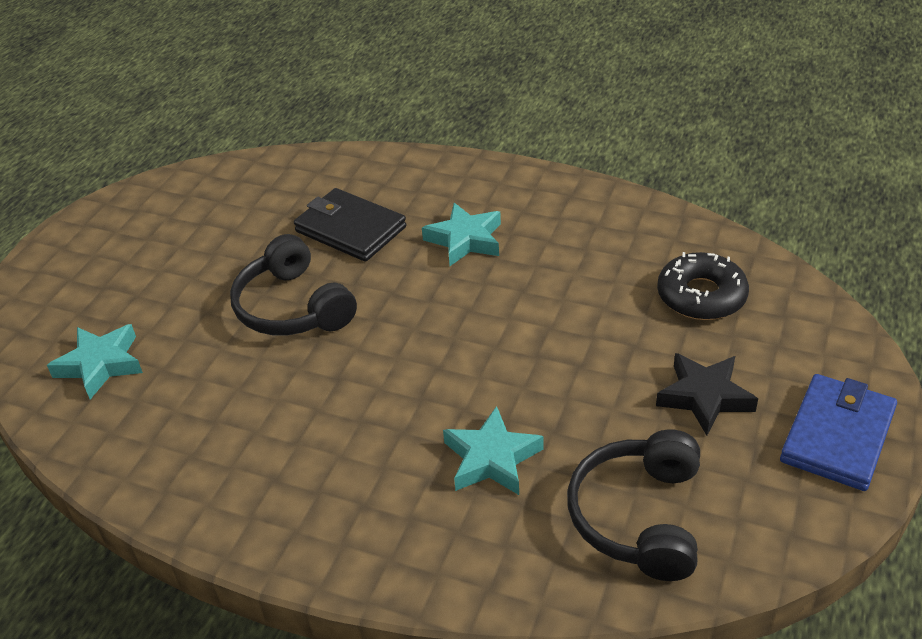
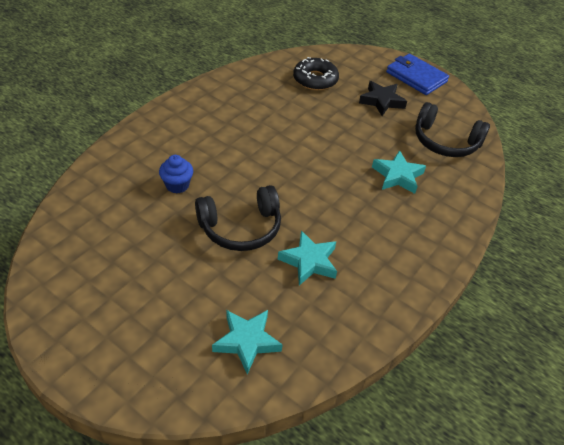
camera: 80 degrees left, 5 degrees up
black wallet [294,188,406,262] -> blue cupcake [159,155,193,194]
turquoise star [422,203,501,266] -> turquoise star moved to [278,230,337,285]

